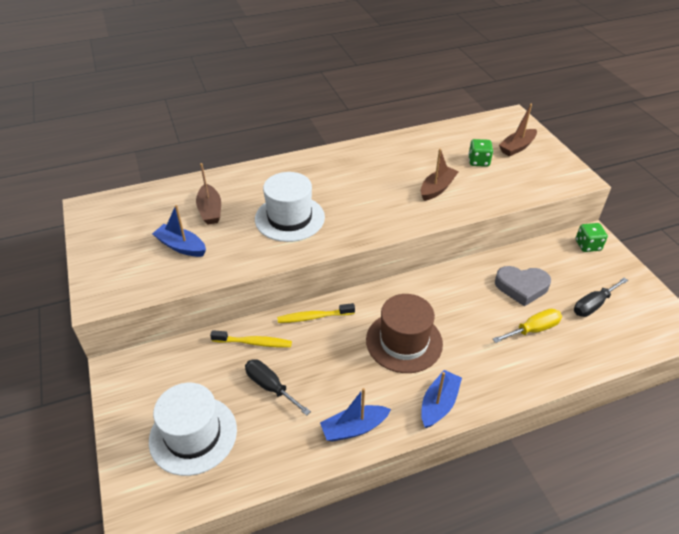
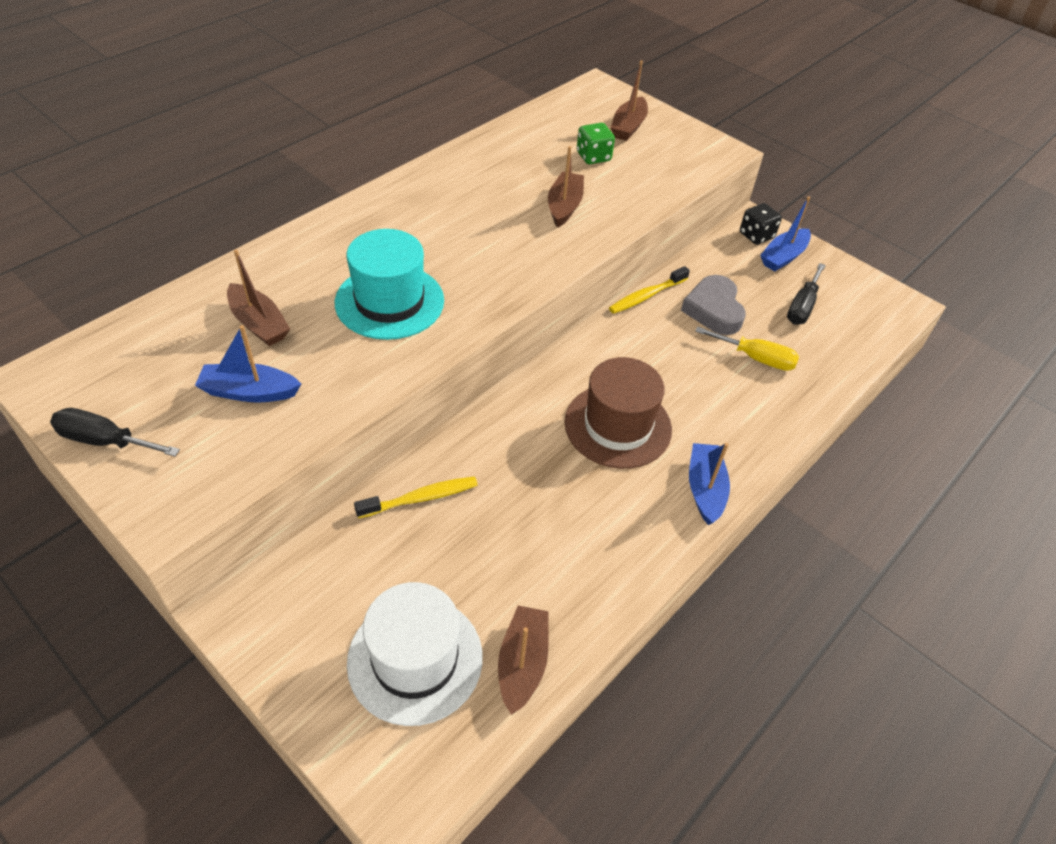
camera: 30 degrees left, 5 degrees up
black screwdriver [245,359,311,416] -> black screwdriver moved to [50,408,180,457]
white hat [255,172,325,242] -> turquoise hat [335,229,444,340]
yellow toothbrush [277,303,355,323] -> yellow toothbrush moved to [609,266,690,314]
blue boat [320,388,391,442] -> blue boat moved to [760,196,811,272]
yellow screwdriver [493,309,562,343] -> yellow screwdriver turned 75 degrees clockwise [695,327,799,371]
grey heart [495,266,551,307] -> grey heart turned 105 degrees clockwise [681,275,746,335]
green dice [576,223,608,252] -> black dice [740,203,782,245]
none -> brown boat [498,606,549,715]

